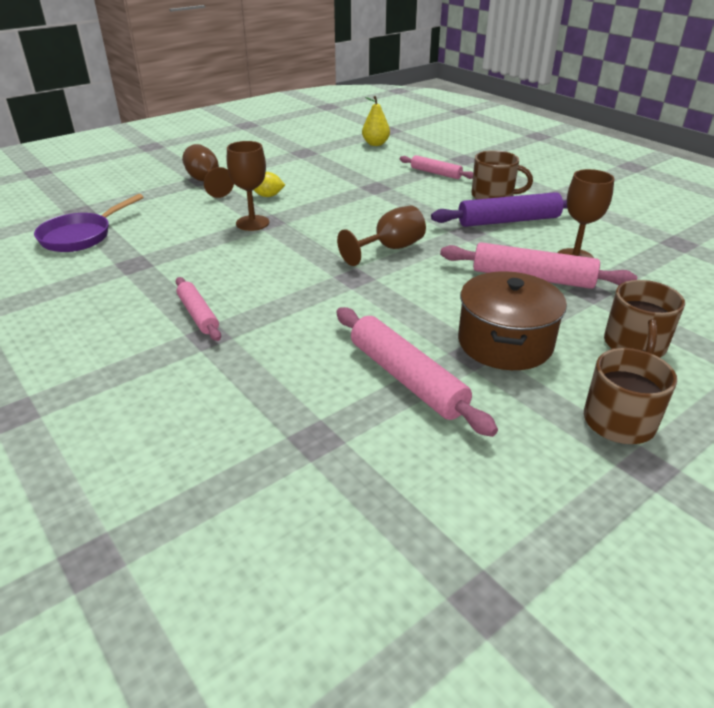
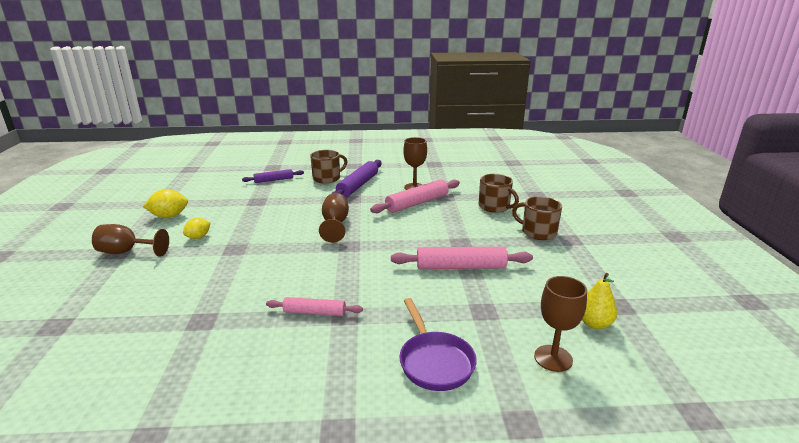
camera: 55 degrees left, 10 degrees down
purple pan [34,194,144,252] -> purple pan moved to [400,298,477,391]
brown goblet [227,141,269,231] -> brown goblet moved to [534,276,587,372]
yellow pear [362,96,390,146] -> yellow pear moved to [582,273,617,329]
pink rolling pin [400,155,473,179] -> purple rolling pin [242,169,304,183]
brown pot [458,271,567,370] -> none
none -> yellow lemon [143,189,188,218]

